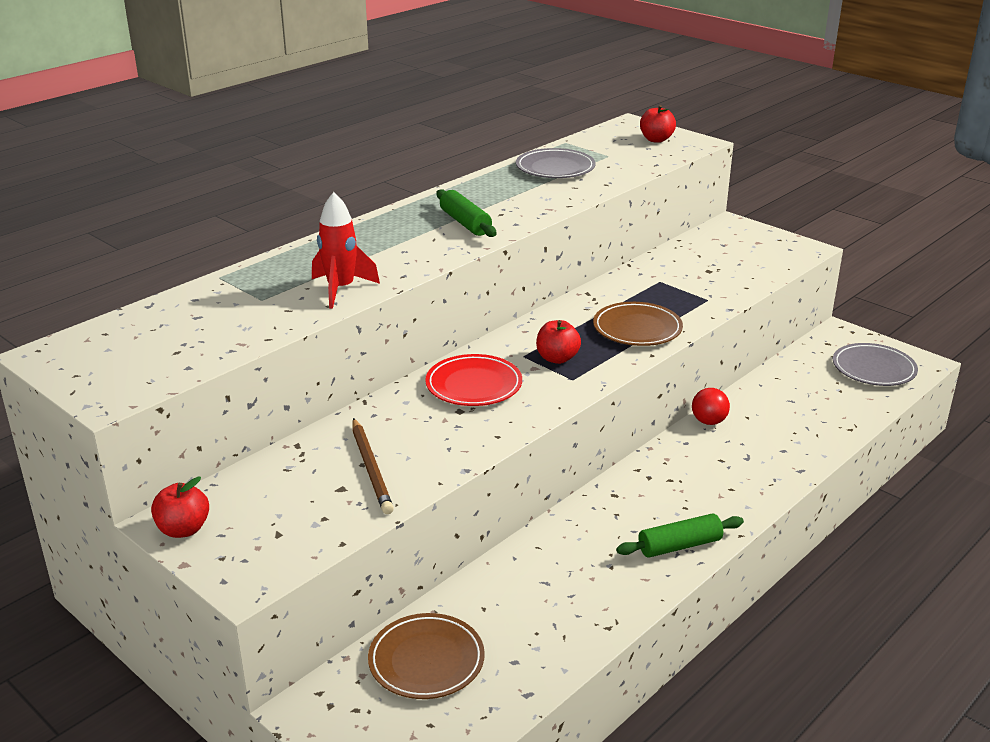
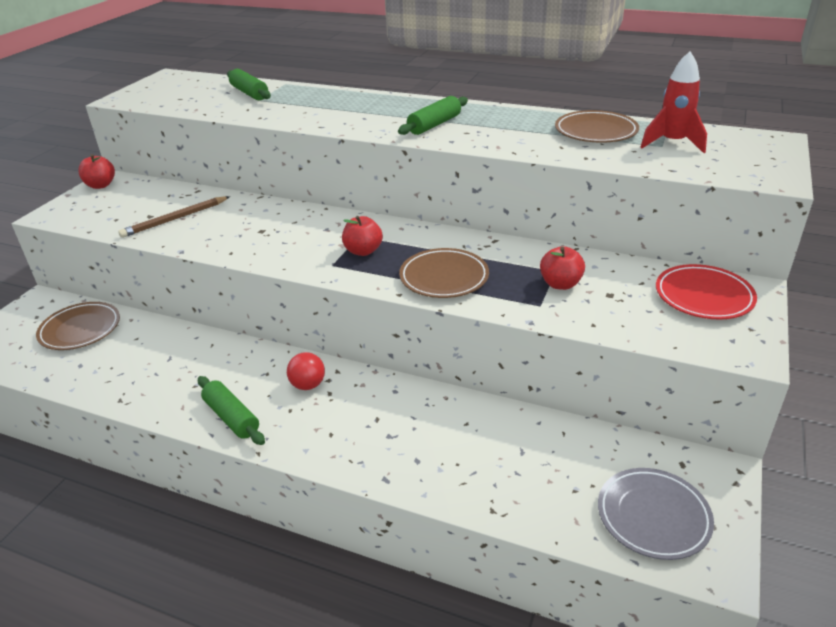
camera: 70 degrees right, 5 degrees up
red rocket [312,192,380,309] -> red rocket moved to [641,51,707,153]
red plate [425,354,522,406] -> red plate moved to [656,264,757,320]
grey plate [516,148,596,178] -> brown plate [555,110,639,143]
red apple [640,105,676,143] -> red apple moved to [540,246,585,290]
red ball [692,388,730,425] -> red ball moved to [287,352,325,390]
none -> green rolling pin [227,69,271,100]

